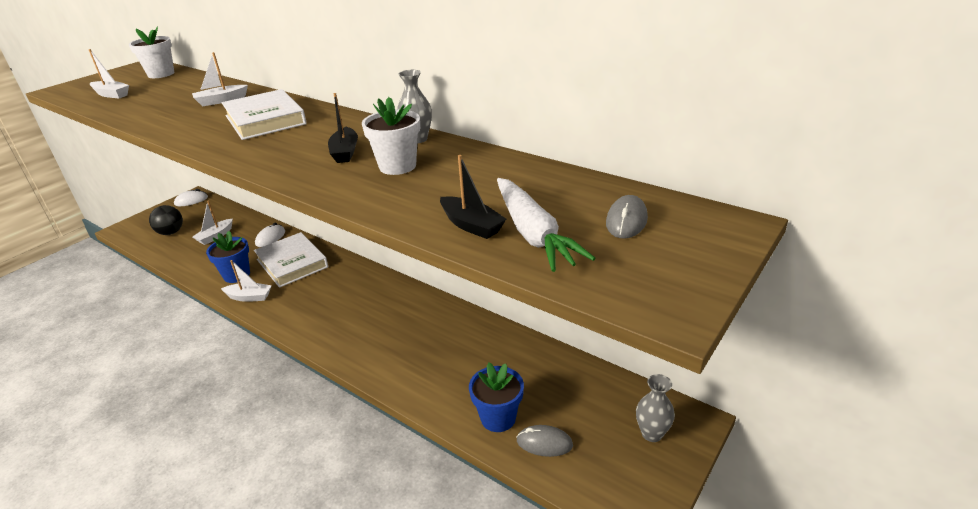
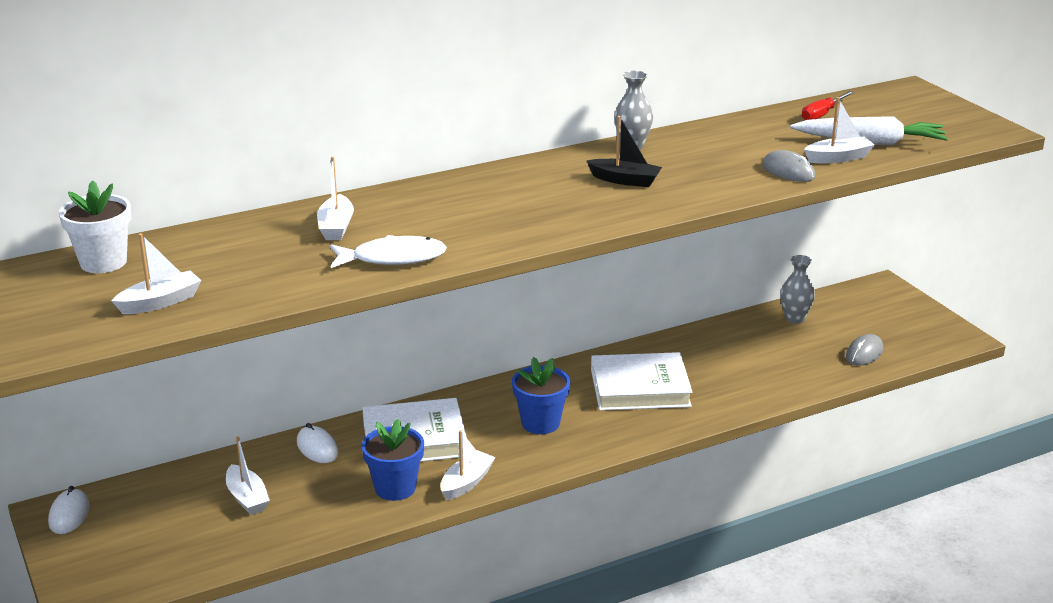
camera: 65 degrees left, 5 degrees down
black ball [149,205,183,235] -> none
white book [222,89,307,140] -> white book moved to [591,352,693,411]
white flower pot [362,97,420,175] -> none
black boat [440,155,506,239] -> white boat [804,97,875,163]
blue flower pot [469,363,524,432] -> blue flower pot moved to [512,357,570,434]
grey mouse [606,195,648,238] -> grey mouse moved to [762,150,815,182]
grey vase [636,374,675,442] -> grey vase moved to [780,255,815,324]
none -> white fish [330,235,447,268]
none -> red screwdriver [802,91,855,120]

